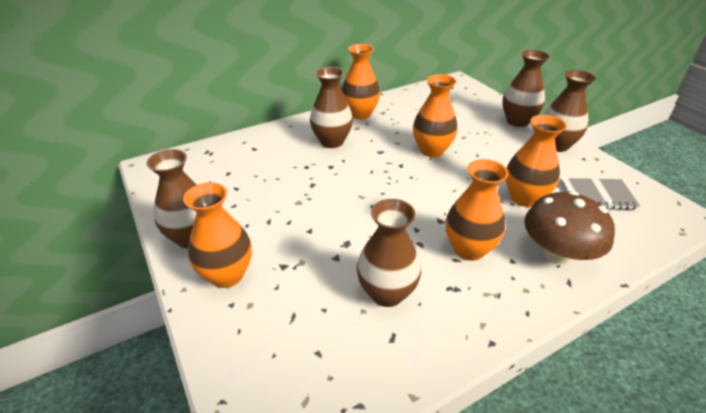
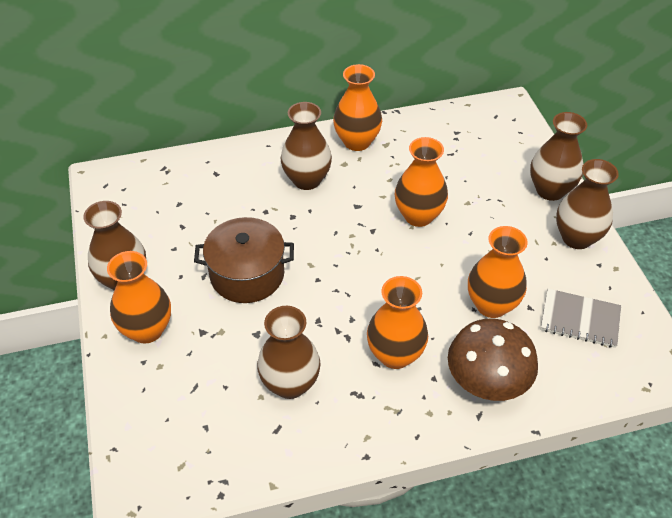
camera: 15 degrees right, 10 degrees up
none -> brown pot [194,217,294,303]

